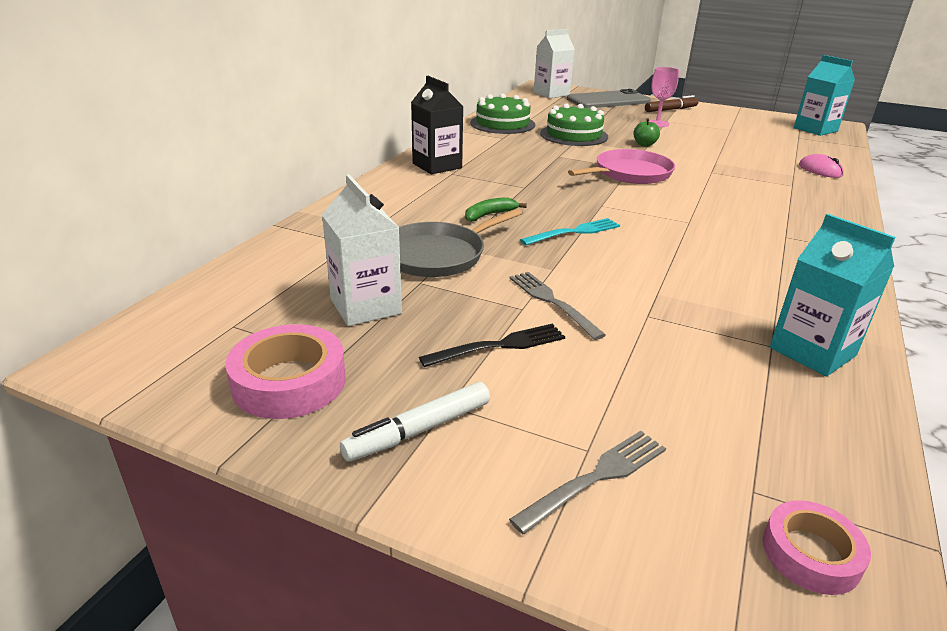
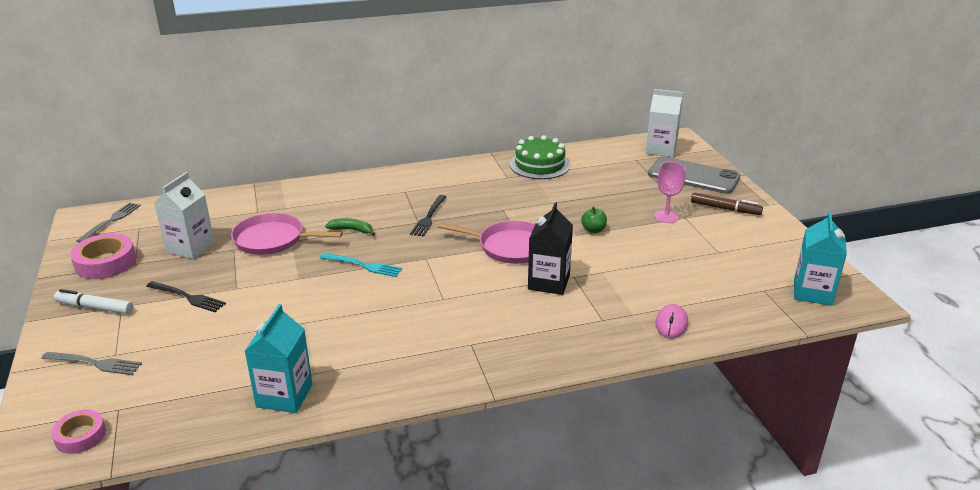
camera: 50 degrees right, 0 degrees up
grey pan [399,208,522,277] -> pink pan [231,213,343,255]
black carton [411,76,464,174] -> black carton moved to [528,203,573,295]
grey fork [509,272,606,340] -> grey fork moved to [77,203,141,243]
green cake [540,103,608,146] -> none
none -> black fork [410,195,446,237]

